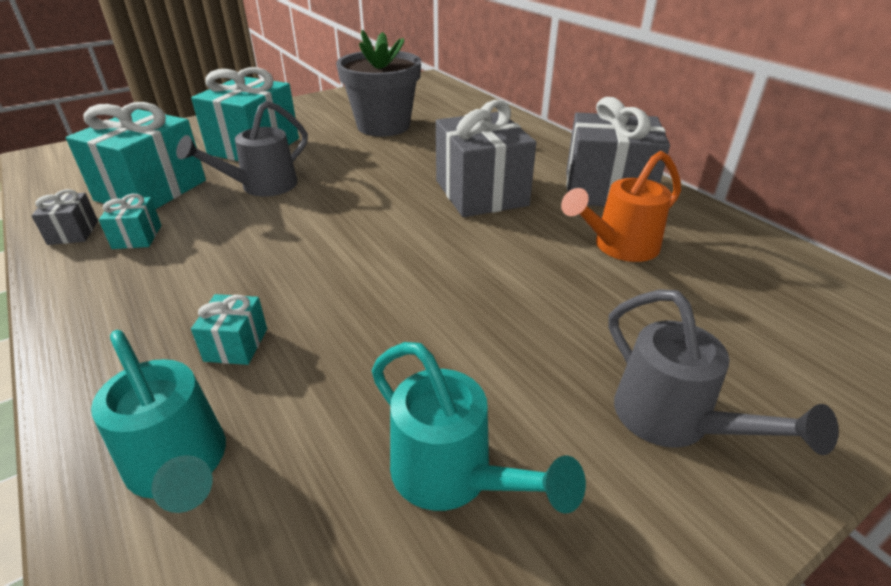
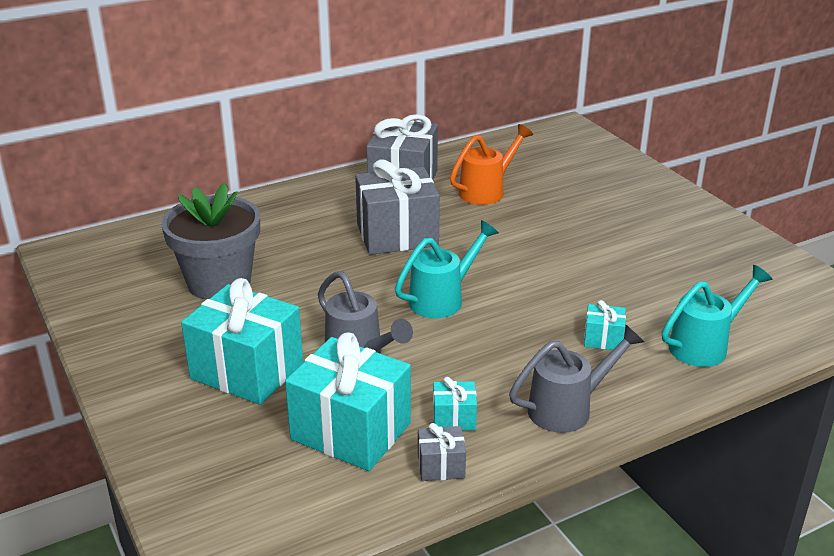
camera: 85 degrees left, 5 degrees down
turquoise watering can [372,342,586,513] -> turquoise watering can moved to [395,220,499,318]
orange watering can [561,151,681,262] -> orange watering can turned 105 degrees counterclockwise [450,124,533,205]
grey watering can [608,289,839,455] -> grey watering can moved to [509,325,644,433]

